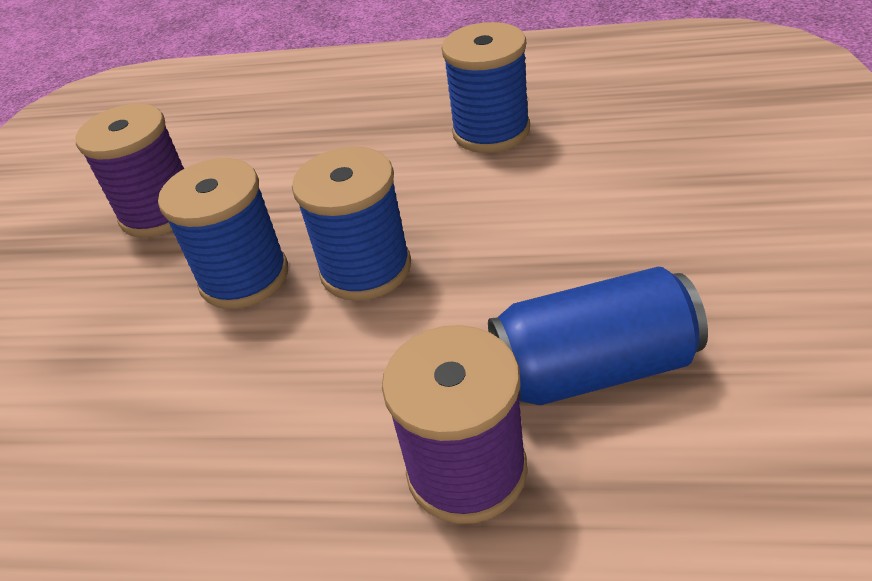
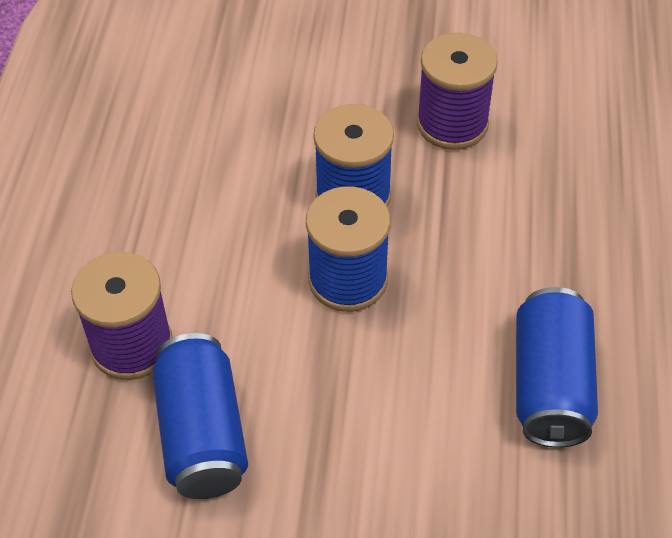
camera: 85 degrees right, 10 degrees up
blue spool [442,22,530,153] -> blue can [516,287,598,448]

